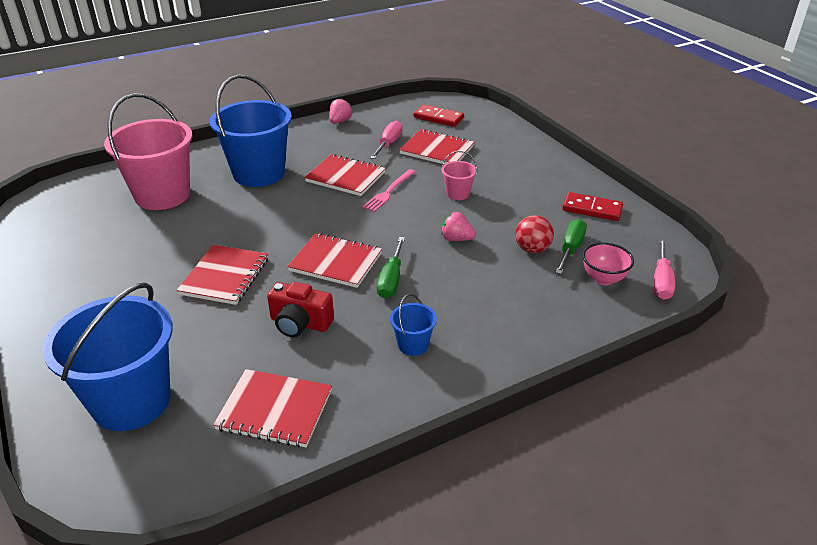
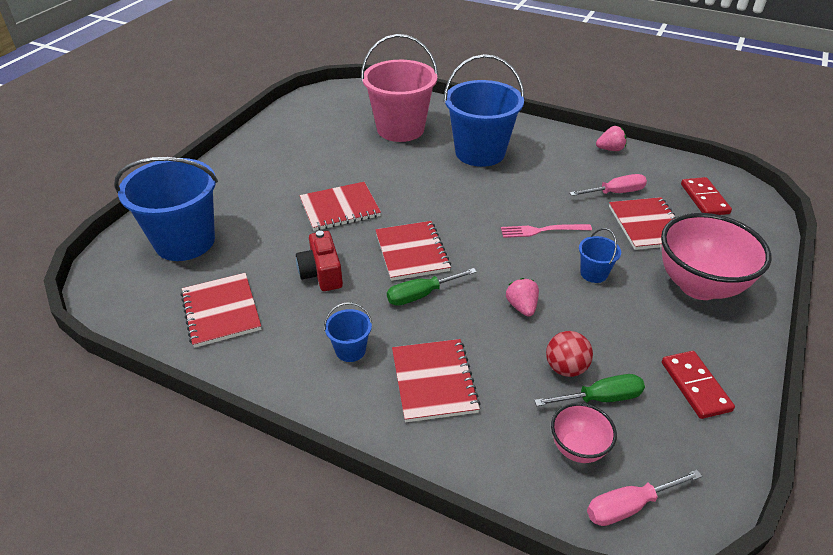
camera: 55 degrees right, 5 degrees up
red notebook [304,154,386,196] -> red notebook moved to [392,339,481,422]
pink bucket [441,151,477,200] -> blue bucket [579,228,621,283]
none -> pink bowl [661,213,771,300]

